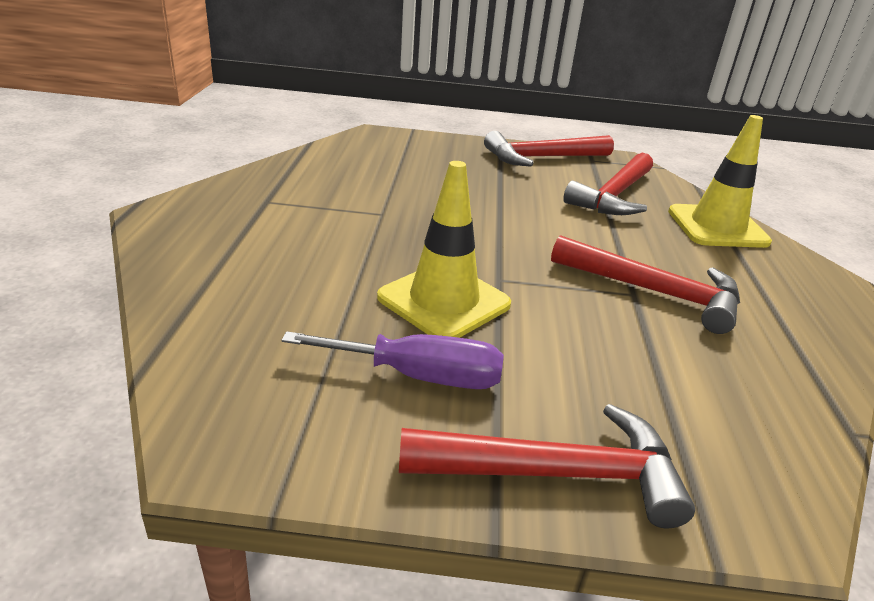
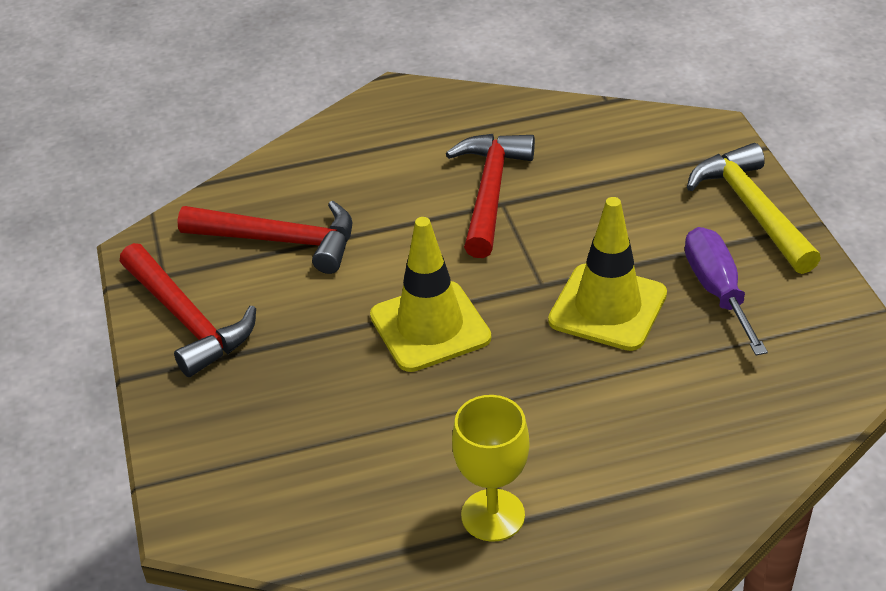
camera: 105 degrees left, 10 degrees up
red hammer [399,404,695,528] -> yellow hammer [687,143,821,274]
yellow traffic cone [668,115,772,248] -> yellow traffic cone moved to [370,217,491,372]
none -> yellow goblet [452,395,529,542]

